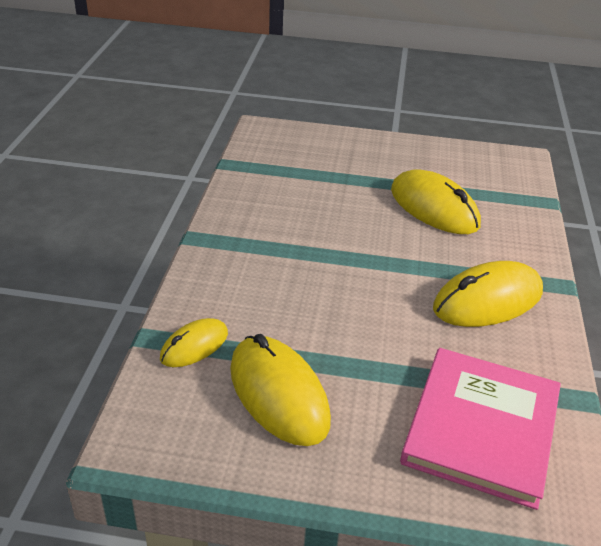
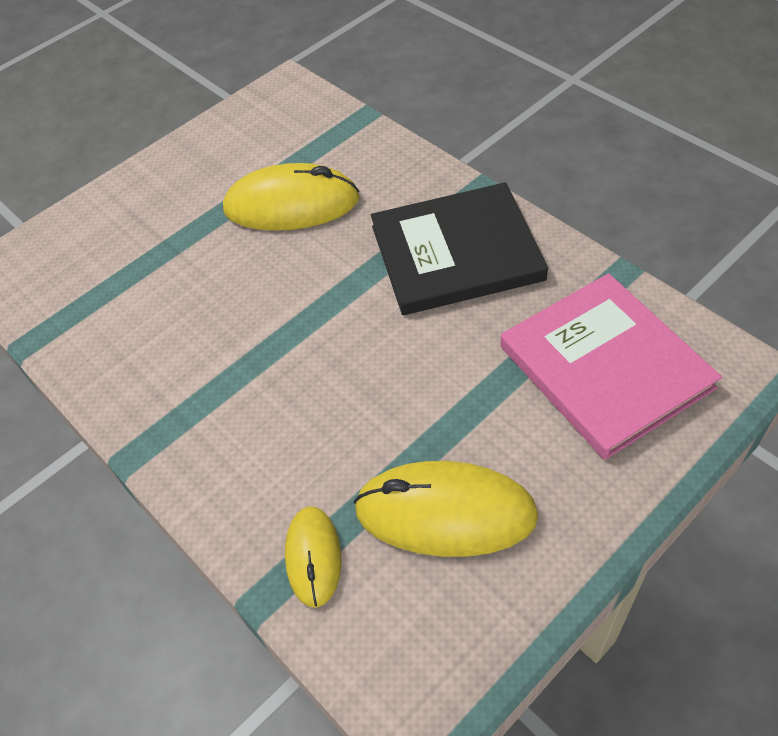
camera: 45 degrees left, 15 degrees up
yellow mouse [433,261,543,327] -> black book [371,182,548,315]

